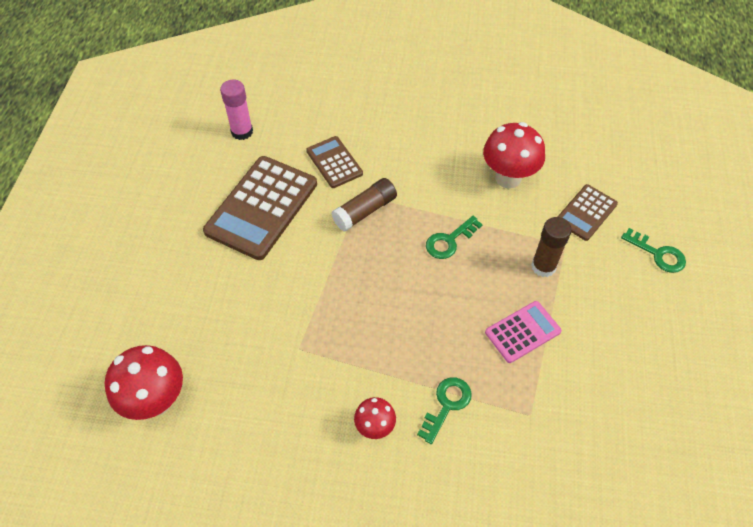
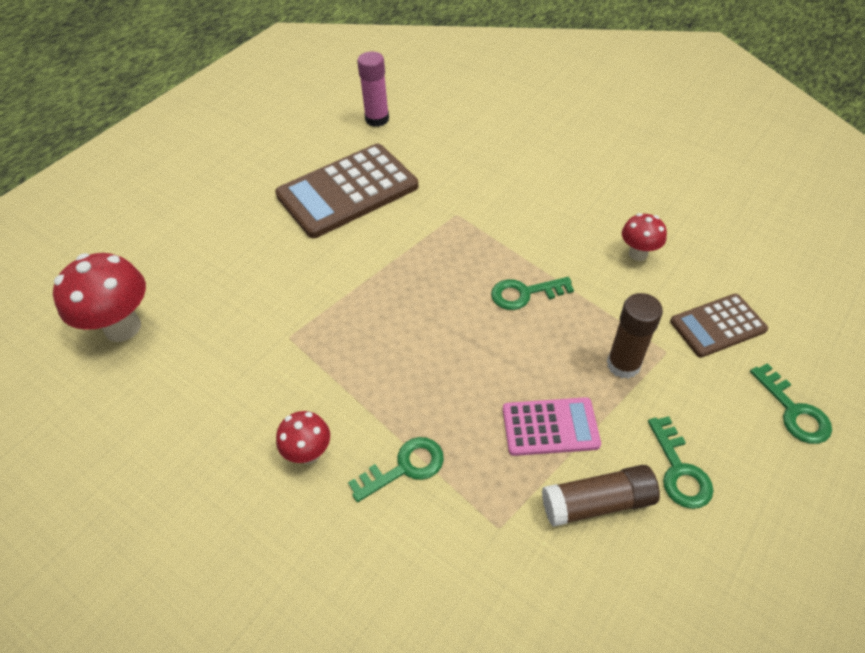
camera: 30 degrees right, 5 degrees down
brown calculator [306,136,363,188] -> none
brown glue stick [331,178,397,232] -> brown glue stick moved to [542,465,660,527]
red mushroom [483,122,545,189] -> red mushroom [622,213,667,261], size x0.56
none -> green key [648,416,713,509]

